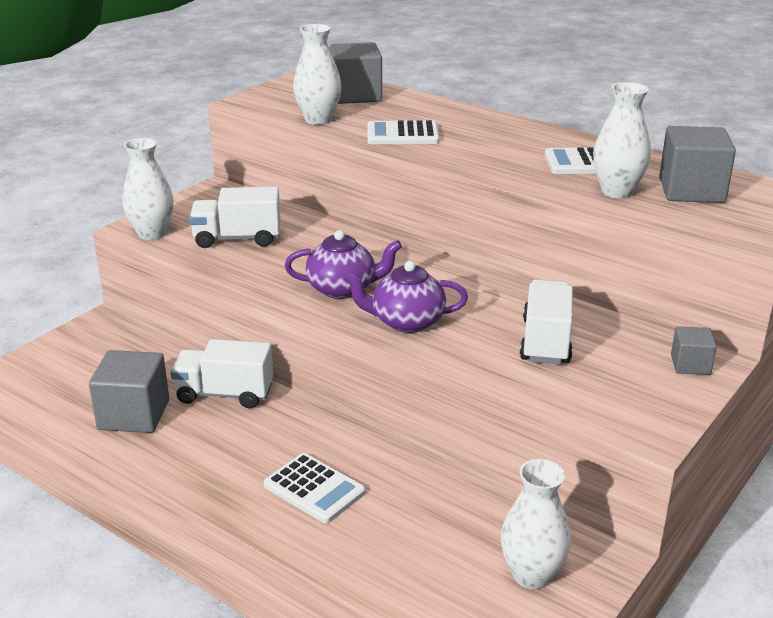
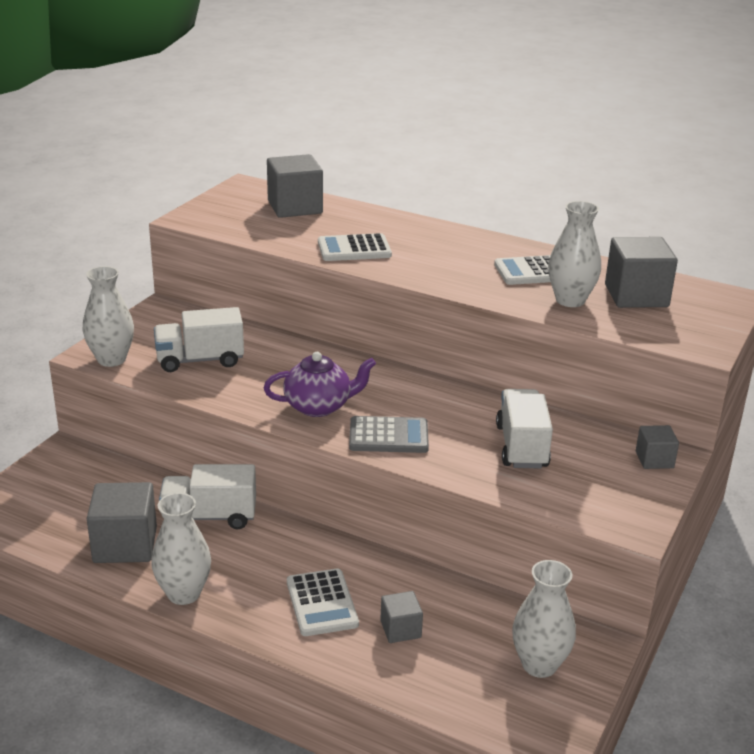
camera: 10 degrees left, 0 degrees up
white calculator [264,453,366,524] -> white calculator turned 45 degrees clockwise [287,569,359,636]
white vase [293,24,341,125] -> white vase moved to [151,493,211,605]
purple teapot [344,261,468,333] -> grey calculator [349,416,429,453]
none -> grey cube [380,591,423,643]

